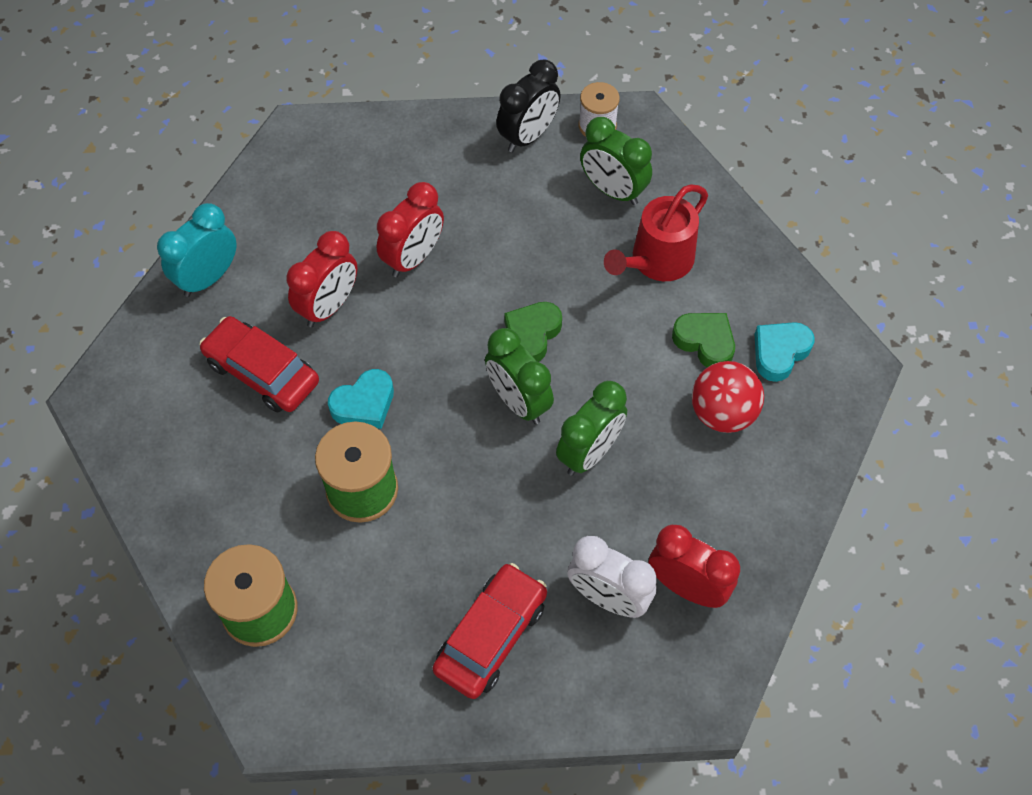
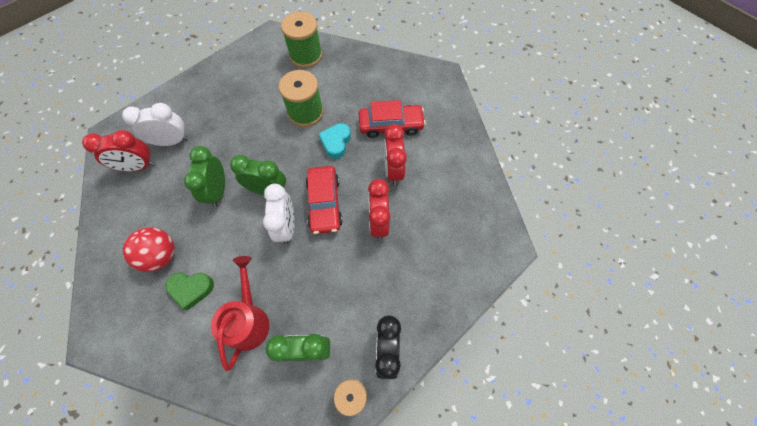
camera: 140 degrees right, 5 degrees up
turquoise clock [157,203,237,297] -> none
red car [433,563,547,699] -> red car moved to [306,166,343,234]
green heart [504,302,562,362] -> white clock [263,184,294,244]
turquoise heart [755,322,815,382] -> none

